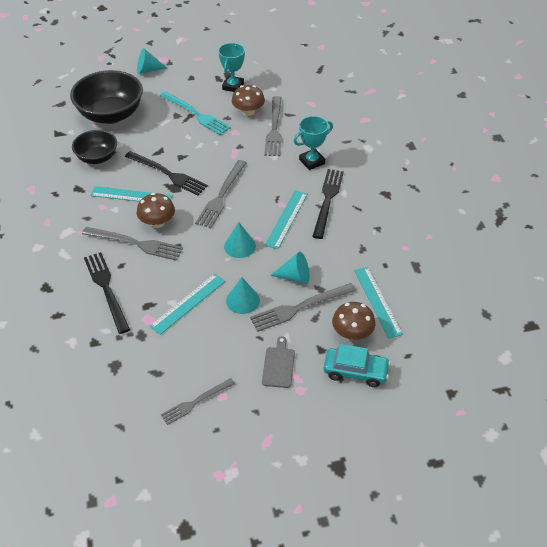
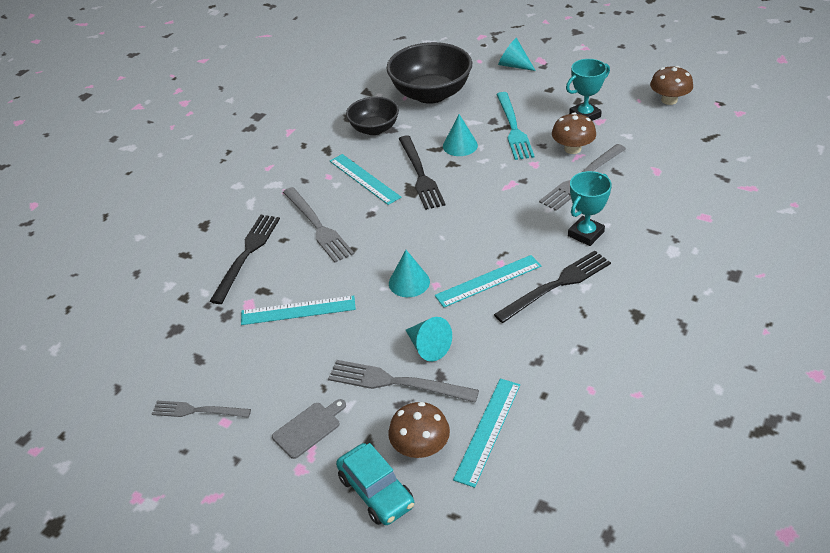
camera: 45 degrees right, 5 degrees down
brown mushroom [137,193,175,228] -> brown mushroom moved to [650,66,693,105]
grey fork [195,160,246,228] -> none
turquoise cone [226,277,260,314] -> turquoise cone moved to [443,114,478,156]
turquoise trophy [294,116,333,170] -> turquoise trophy turned 60 degrees counterclockwise [568,171,612,246]

